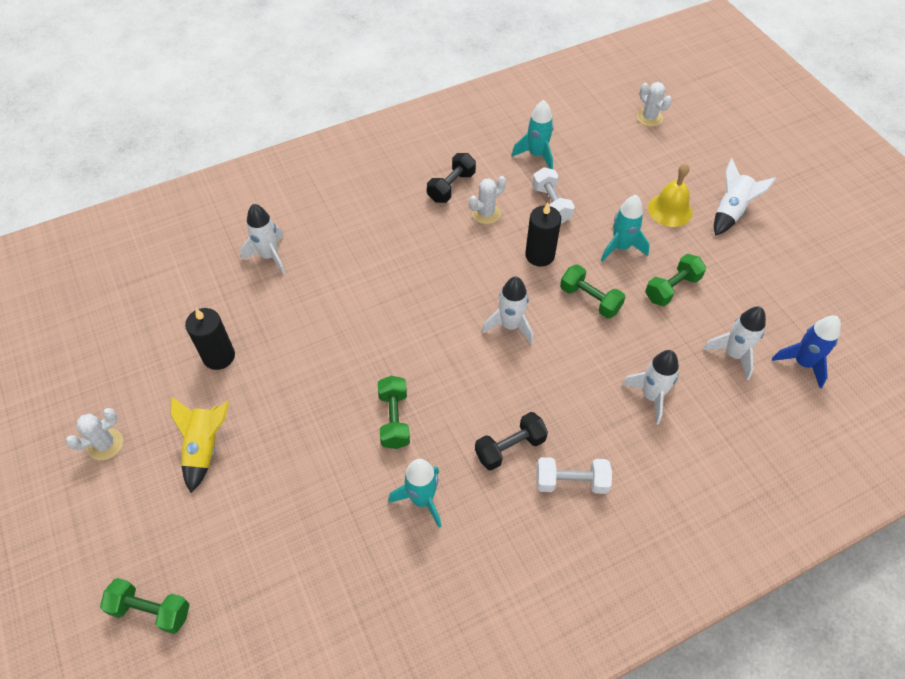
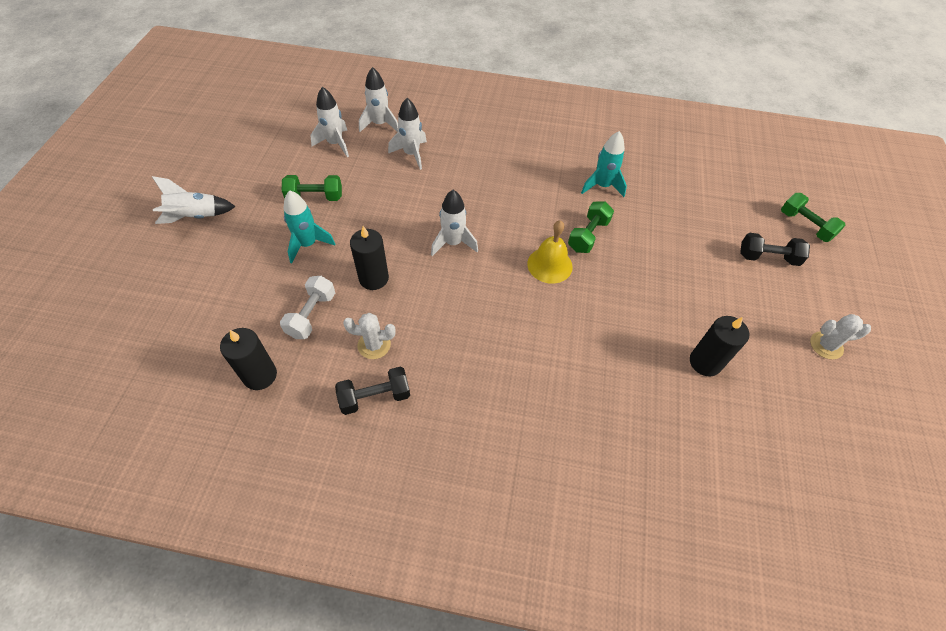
camera: 145 degrees left, 0 degrees up
yellow rocket [171,396,229,493] -> none
white rocket [240,204,285,274] -> white rocket moved to [359,67,398,132]
black dumbbell [475,412,548,470] -> black dumbbell moved to [740,233,810,266]
turquoise rocket [512,100,554,169] -> black candle [220,328,277,390]
white dumbbell [536,457,612,494] -> none
green dumbbell [560,264,625,318] -> none
white cactus [636,82,672,127] -> none
yellow bell [648,164,693,227] -> yellow bell moved to [527,220,573,284]
blue rocket [772,316,841,389] -> none

